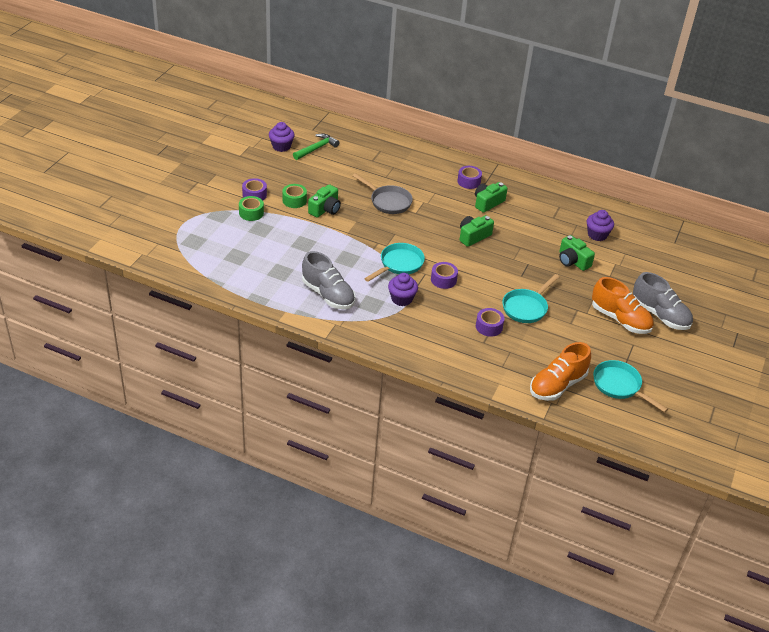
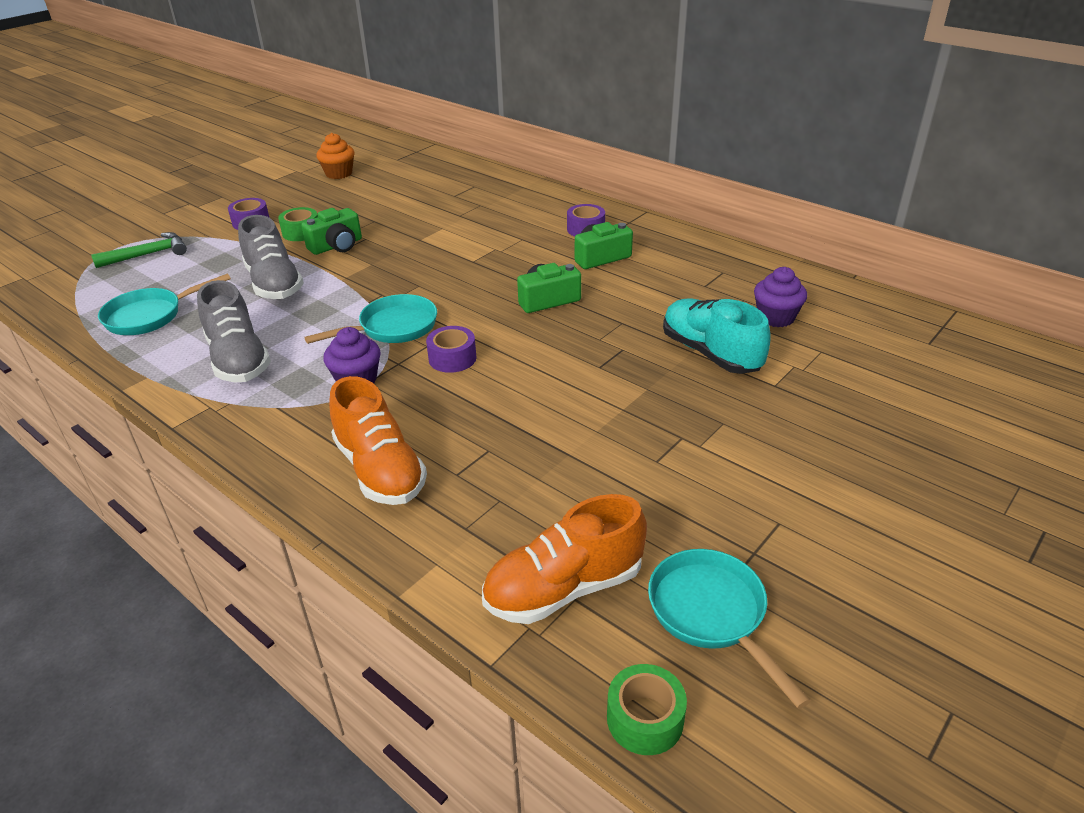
camera: 20 degrees right, 5 degrees down
green tape [239,196,264,221] -> green tape moved to [607,664,687,755]
purple cupcake [269,122,295,152] -> orange cupcake [316,133,355,179]
green hammer [293,134,339,160] -> green hammer moved to [91,232,187,268]
grey pan [352,173,413,214] -> none
purple tape [476,308,504,337] -> none
turquoise pan [502,274,559,323] -> turquoise pan moved to [98,273,231,335]
green camera [559,235,595,271] -> turquoise shoe [663,299,771,374]
orange shoe [592,277,654,334] -> orange shoe moved to [329,376,427,505]
grey shoe [633,272,693,330] -> grey shoe moved to [238,215,304,299]

